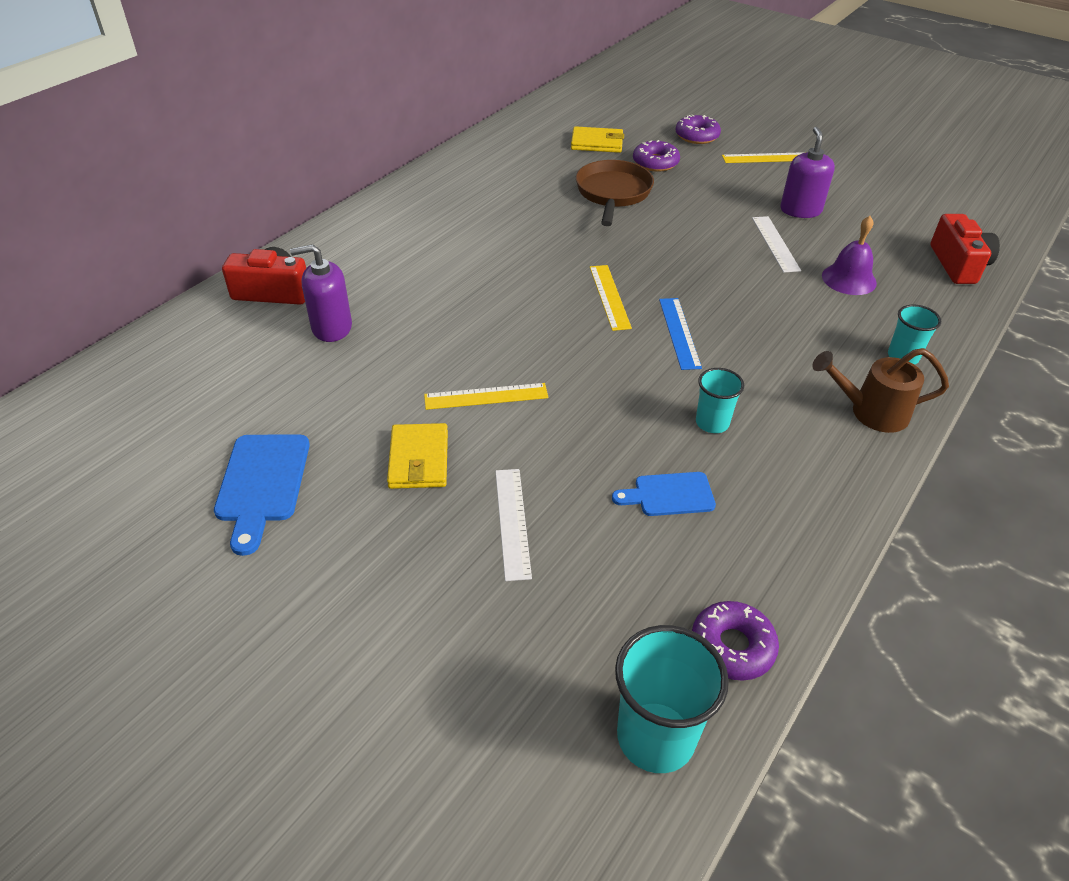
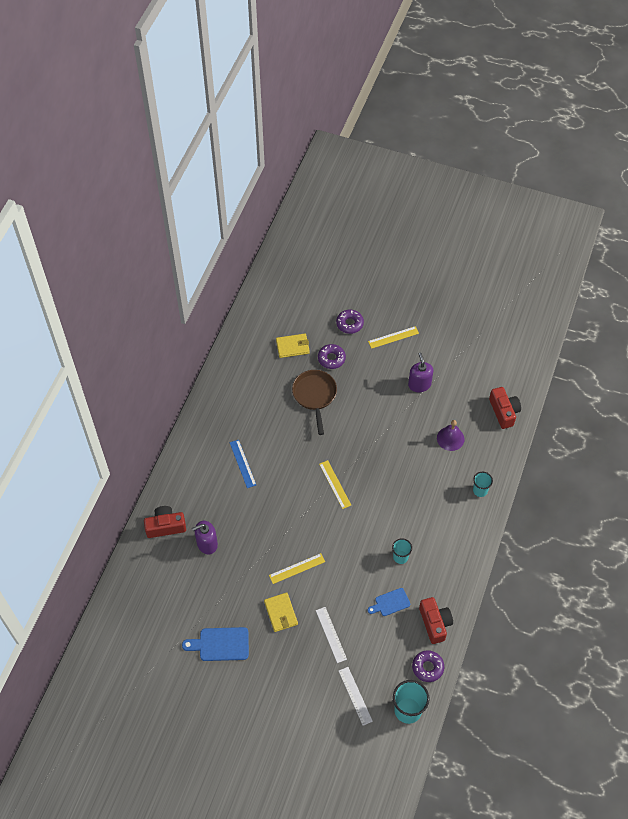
camera: 15 degrees left, 15 degrees up
blue cutting board [214,435,310,556] -> blue cutting board turned 105 degrees clockwise [182,627,249,661]
blue ruler [659,298,702,370] -> blue ruler moved to [230,440,256,488]
white ruler [752,216,801,273] -> white ruler moved to [339,667,373,726]
brown watering can [812,348,949,433] -> none
none -> red camera [419,597,453,644]

